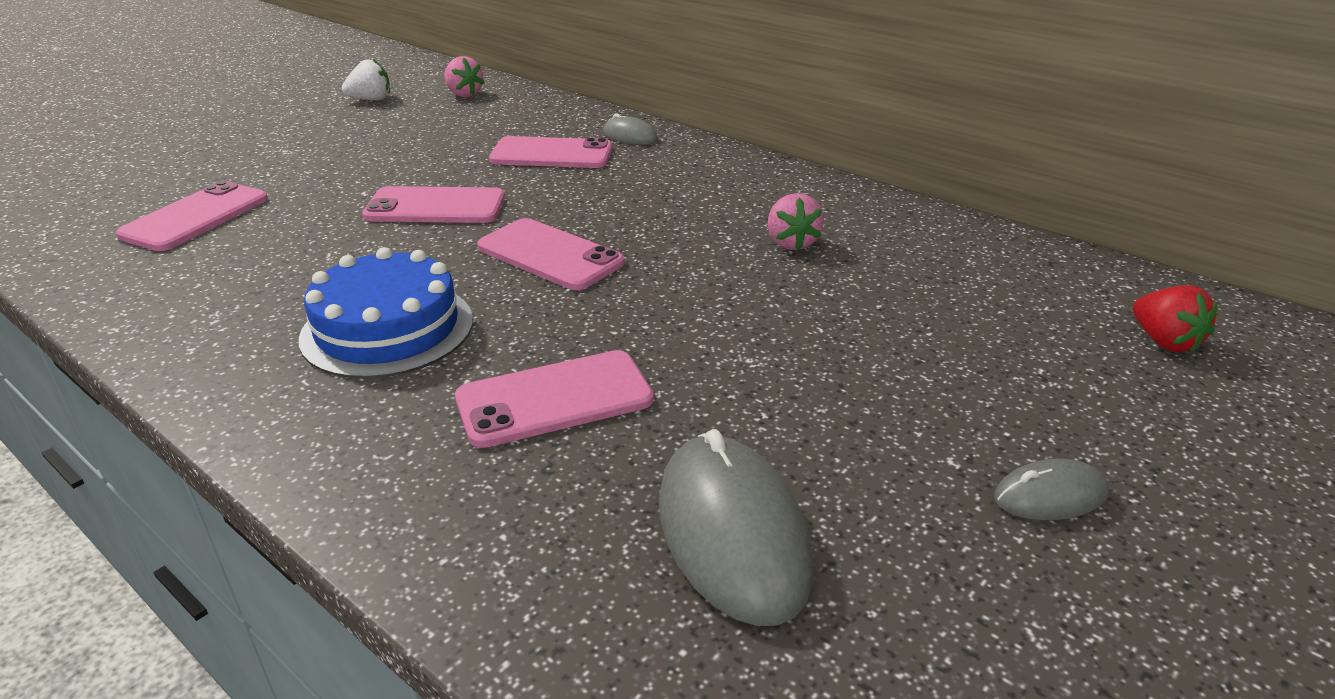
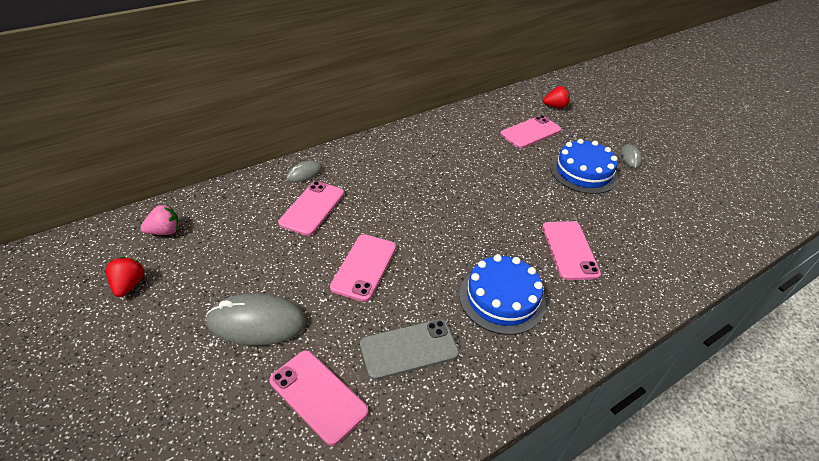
camera: 75 degrees left, 10 degrees up
white strawberry [342,60,390,100] -> red strawberry [106,257,144,297]
pink phone [477,218,625,290] -> pink phone moved to [500,115,561,148]
grey mouse [659,429,813,626] -> grey mouse moved to [205,293,306,346]
pink strawberry [768,193,824,251] -> none
none -> grey phone [360,319,459,380]
none -> blue cake [550,139,618,194]

